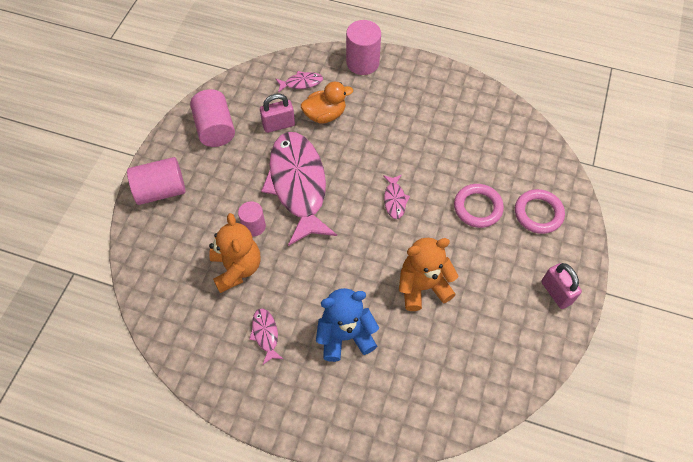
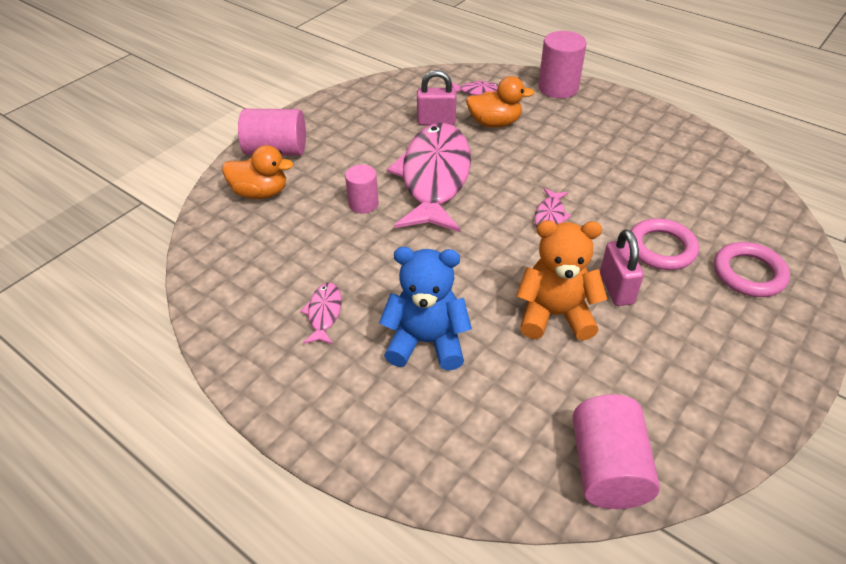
camera: 20 degrees right, 15 degrees down
pink cylinder [190,89,235,147] -> pink cylinder moved to [572,394,660,509]
orange teddy bear [209,213,260,293] -> none
pink padlock [541,263,582,309] -> pink padlock moved to [600,229,644,306]
none -> orange duck [222,145,293,199]

